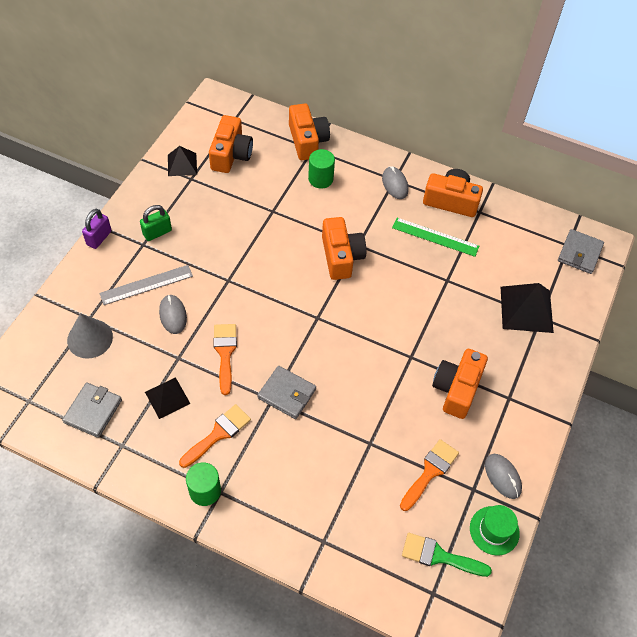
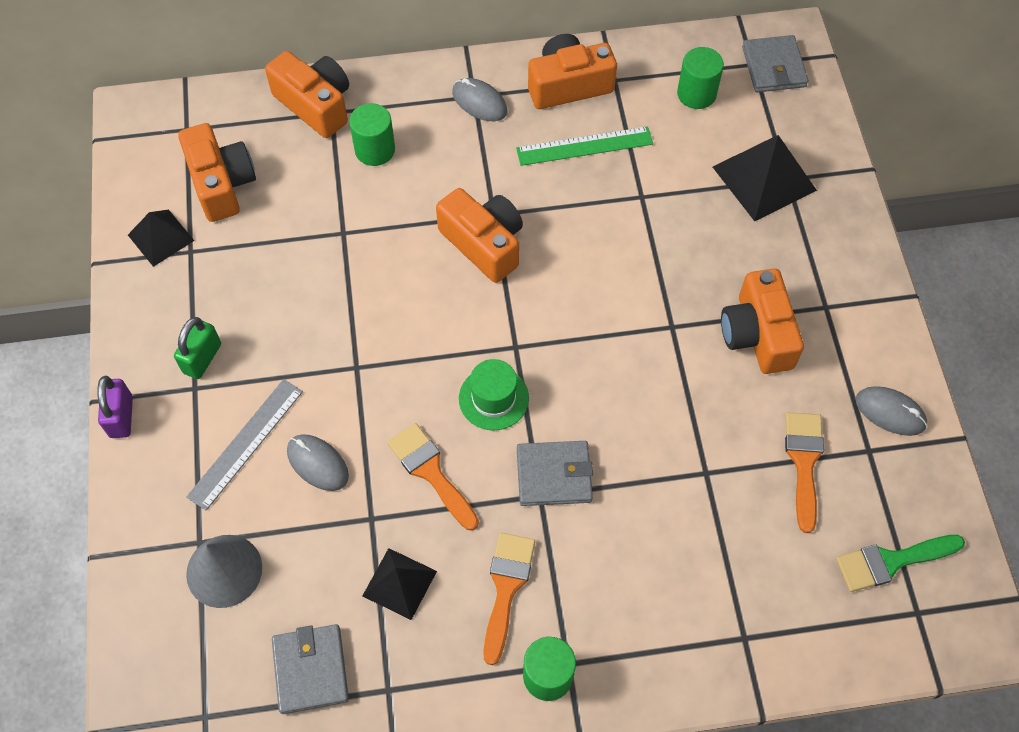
camera: 30 degrees left, 5 degrees up
green hat [470,505,520,555] -> green hat moved to [459,359,529,430]
none -> green cylinder [677,47,724,109]

